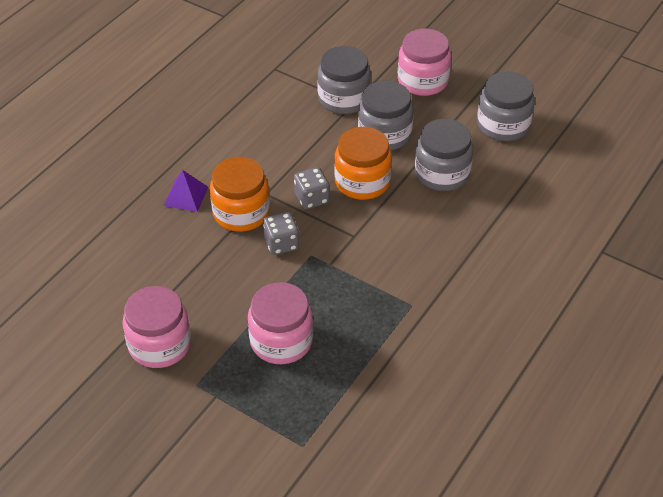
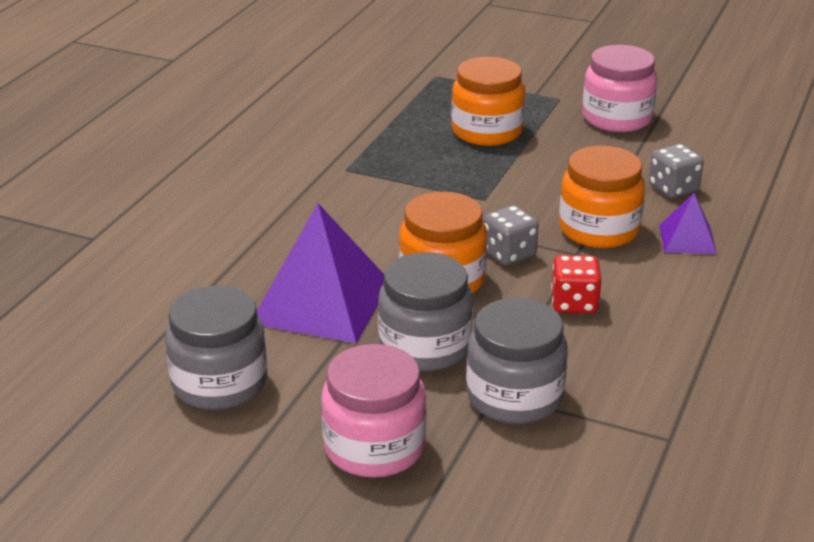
camera: 170 degrees right, 15 degrees down
pink jar [248,282,313,364] -> orange jar [451,57,525,146]
grey dice [263,212,299,255] -> grey dice moved to [649,144,704,198]
grey jar [415,119,473,191] -> purple pyramid [257,203,384,343]
none -> red dice [551,255,602,314]

